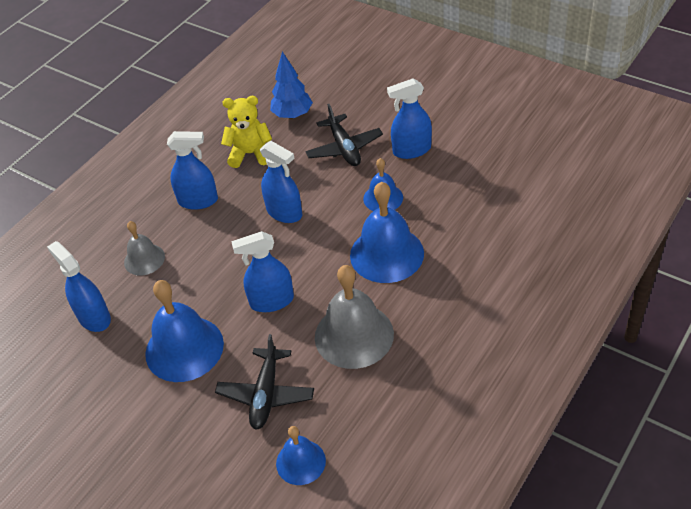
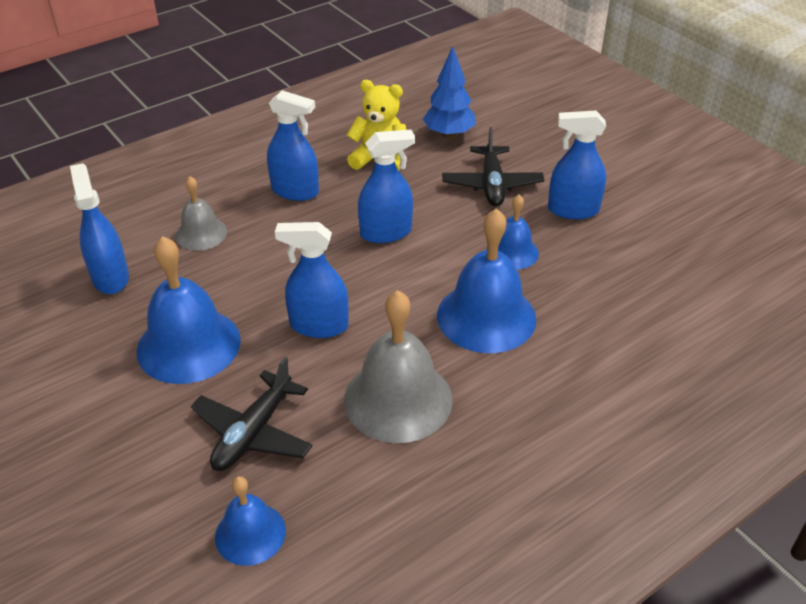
camera: 15 degrees right, 5 degrees down
blue spray bottle [260,141,302,223] -> blue spray bottle turned 75 degrees counterclockwise [358,130,415,243]

